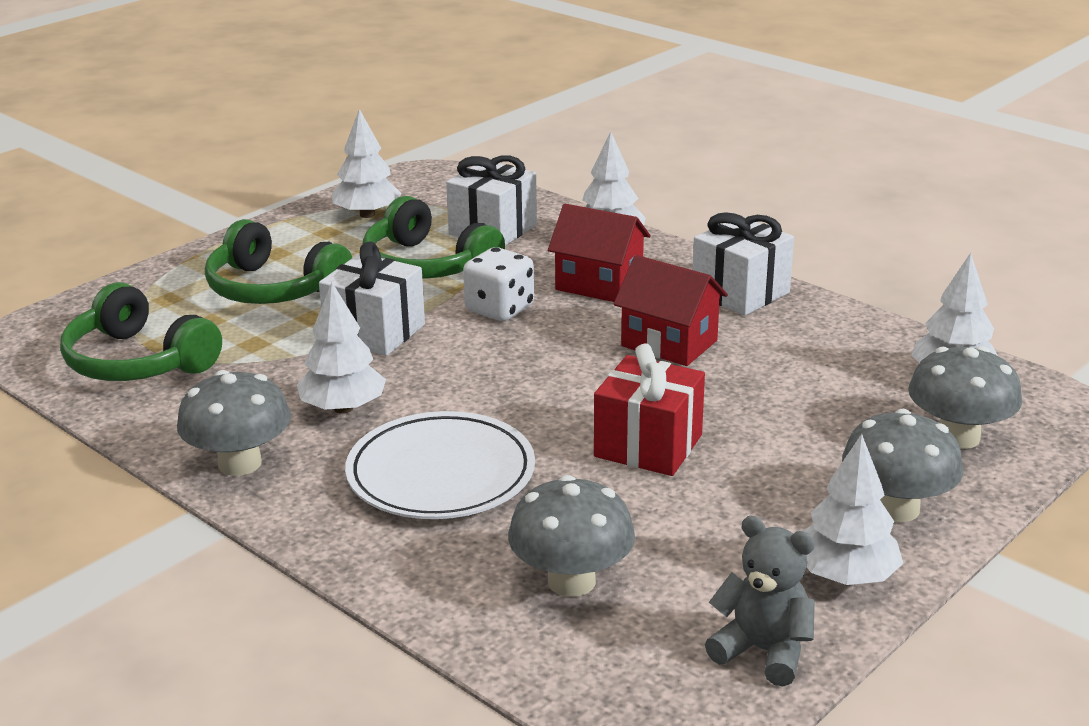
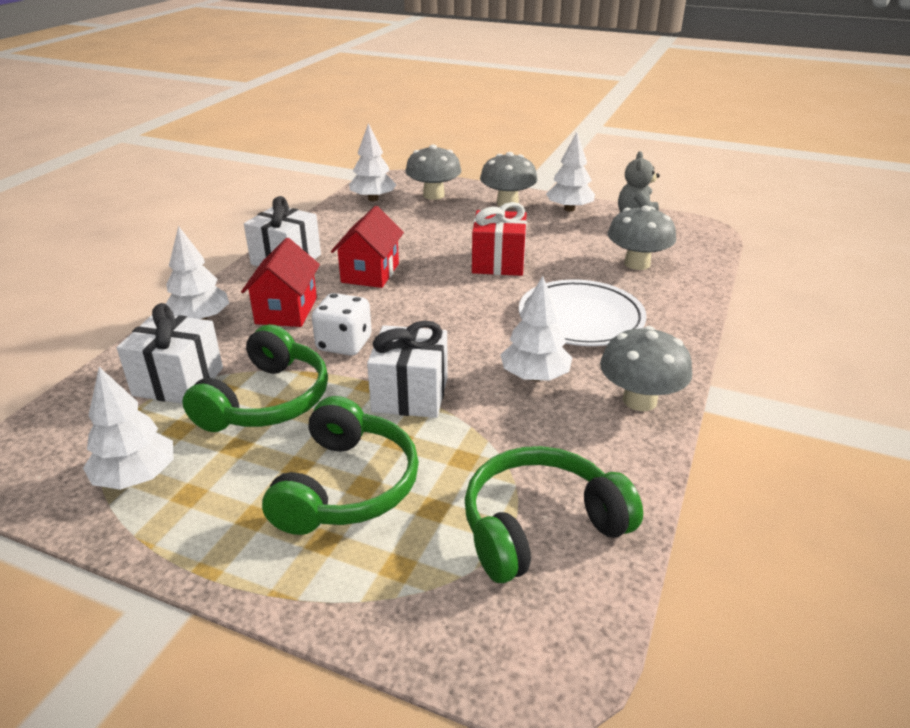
camera: 110 degrees left, 5 degrees up
green headphones [60,282,222,381] -> green headphones turned 135 degrees counterclockwise [465,446,643,583]

